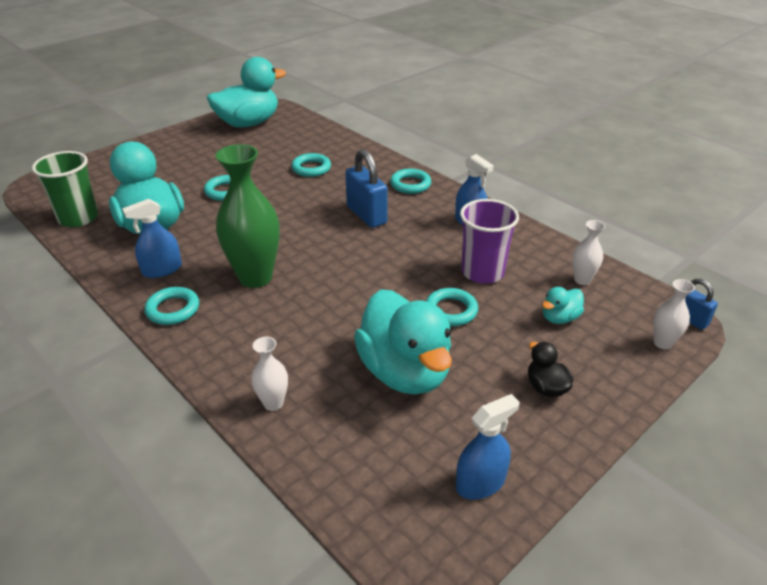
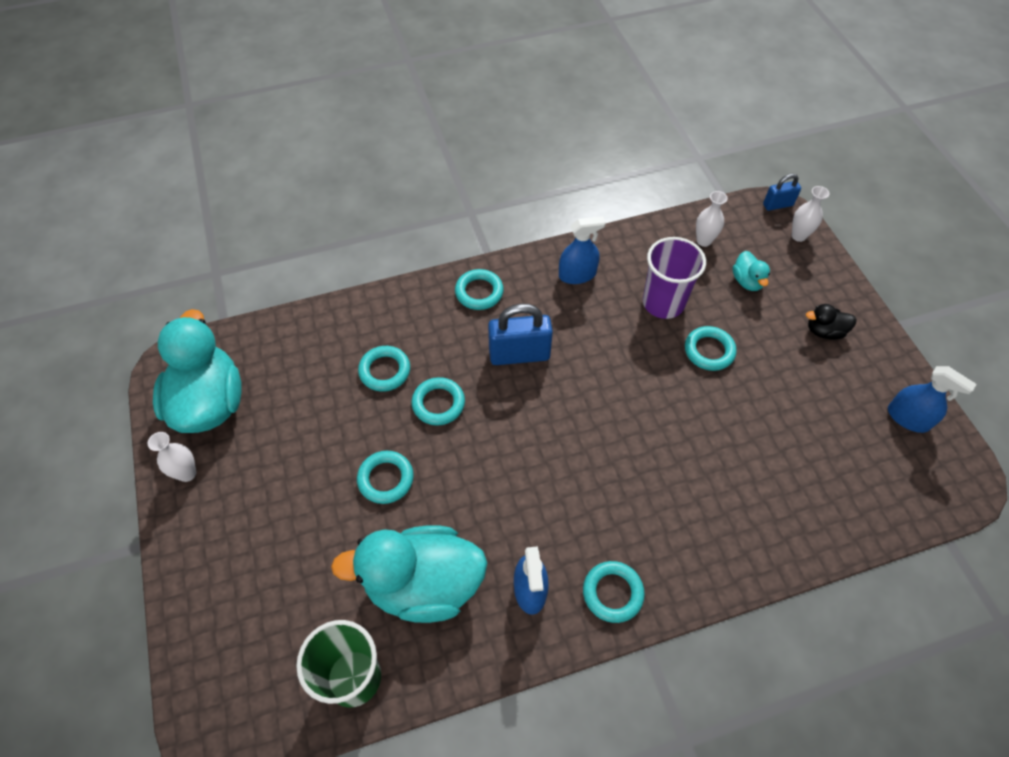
camera: 65 degrees left, 20 degrees up
green vase [215,144,280,288] -> none
white vase [251,337,288,411] -> white vase moved to [148,432,196,482]
turquoise duck [354,289,452,395] -> none
blue spray bottle [456,394,520,500] -> blue spray bottle turned 135 degrees clockwise [888,366,976,433]
none -> turquoise ring [412,377,465,426]

